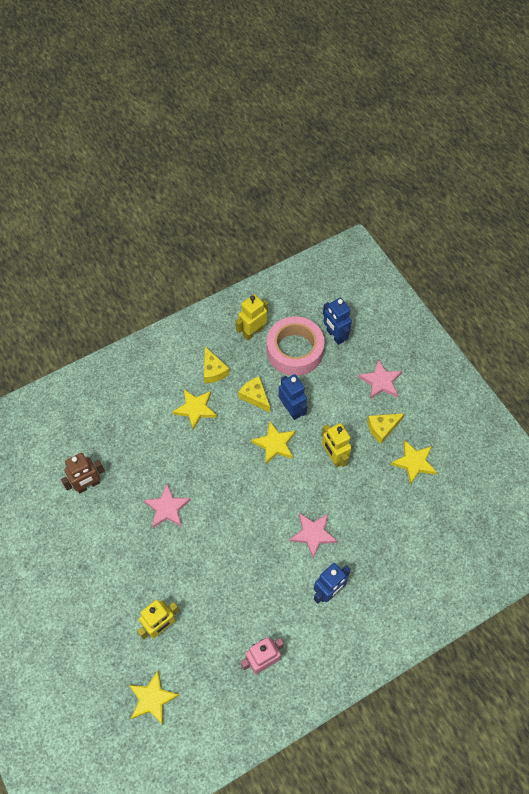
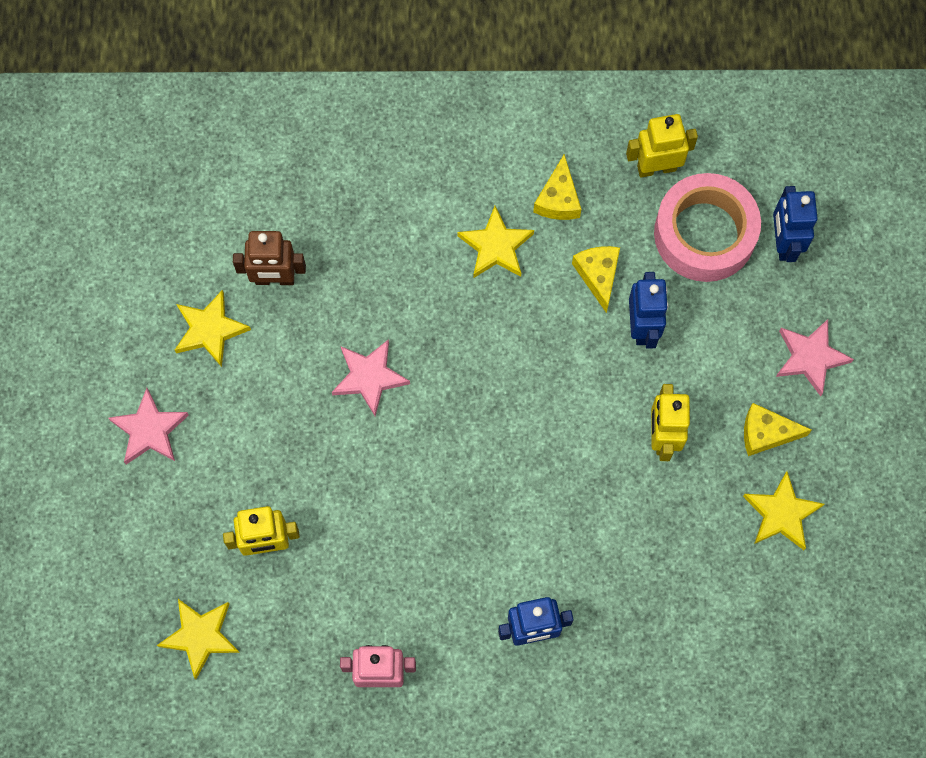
camera: 30 degrees right, 10 degrees up
yellow star [251,421,295,464] -> yellow star moved to [175,290,251,367]
pink star [290,513,337,558] -> pink star moved to [108,388,189,464]

